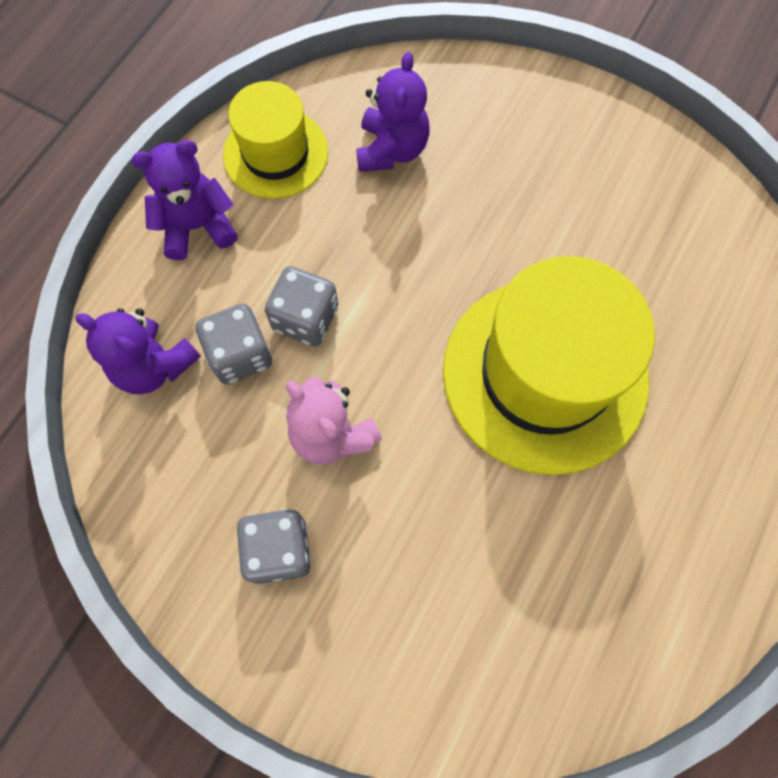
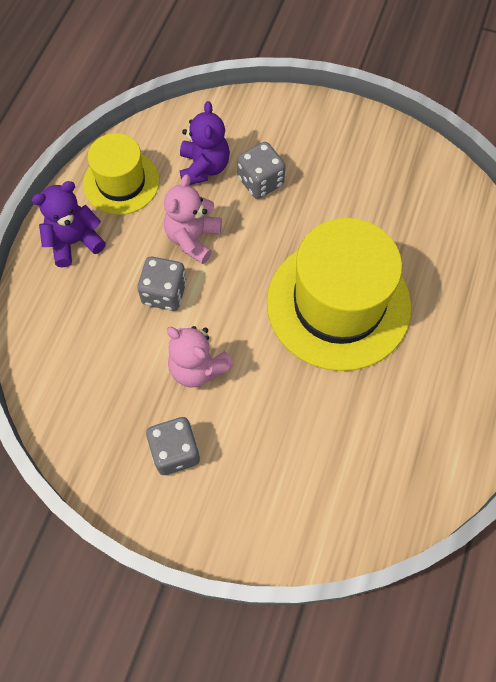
camera: 10 degrees left, 5 degrees down
purple teddy bear [75,308,201,395] -> none
grey dice [196,304,272,384] -> grey dice moved to [237,142,286,199]
none -> pink teddy bear [164,174,222,264]

